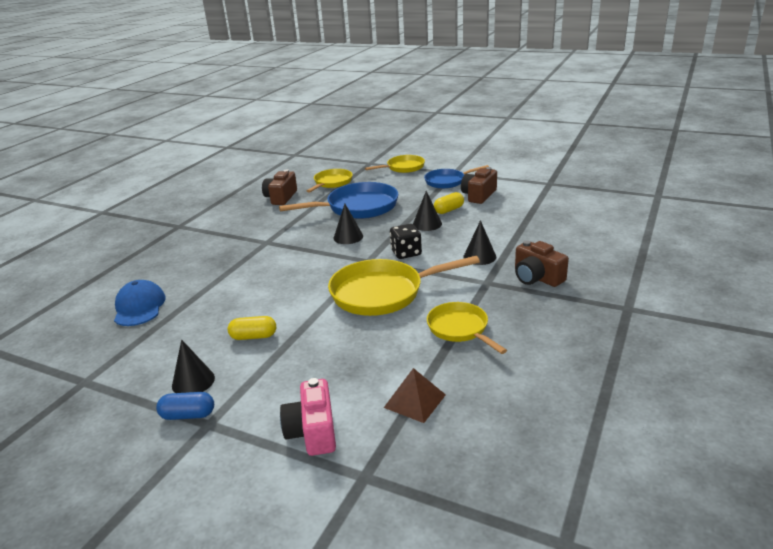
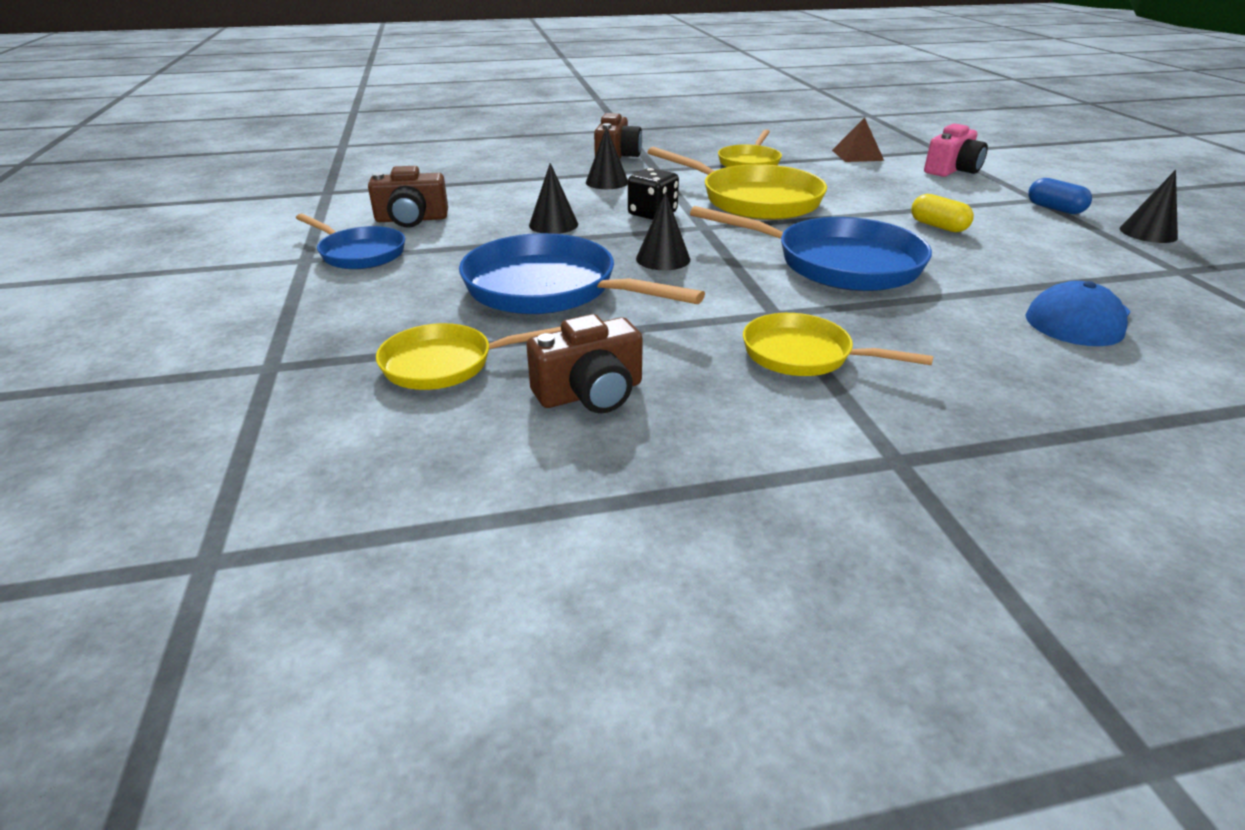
camera: 130 degrees left, 5 degrees up
black cone [172,339,215,393] -> black cone moved to [1120,170,1178,243]
yellow pan [365,155,425,173] -> yellow pan moved to [743,313,933,376]
yellow capsule [434,192,464,214] -> none
none -> blue pan [690,206,932,291]

